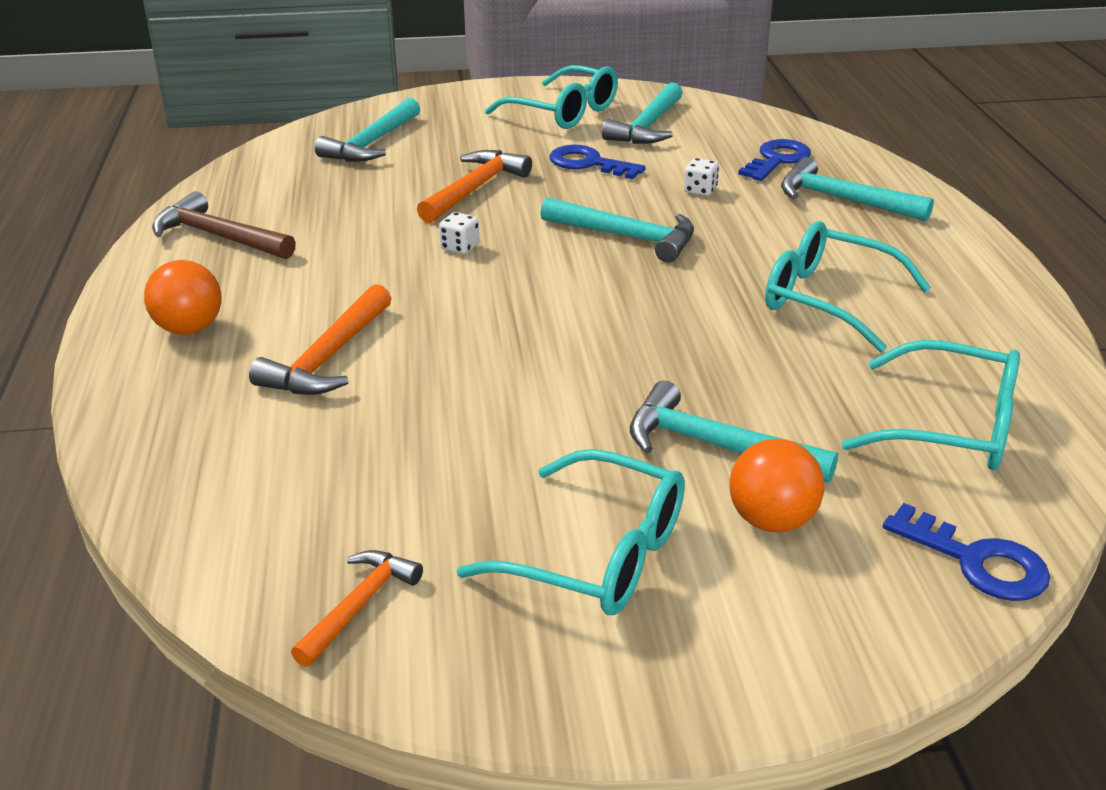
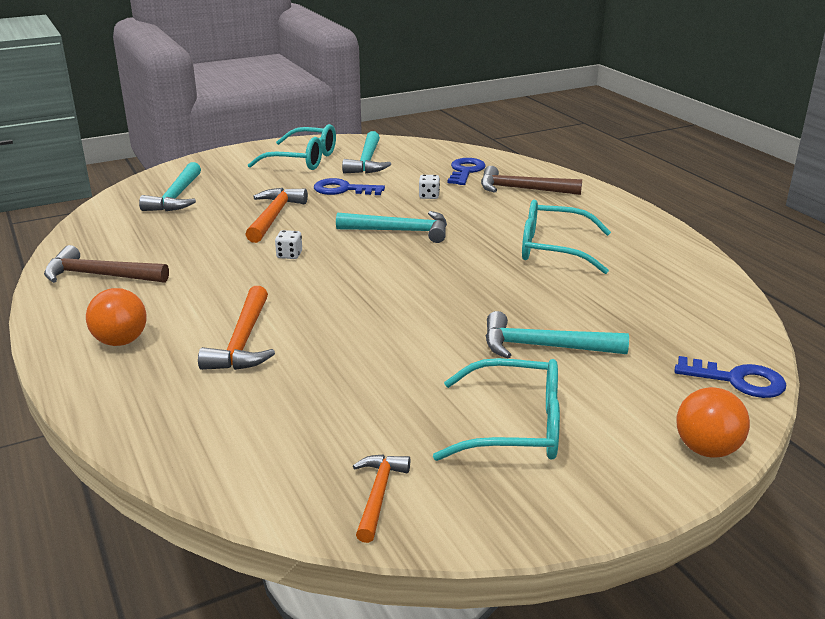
camera: 20 degrees left, 5 degrees down
orange ball [729,439,824,532] -> orange ball moved to [677,387,750,458]
turquoise hammer [781,157,934,221] -> brown hammer [481,166,582,195]
turquoise glasses [841,340,1020,470] -> none

